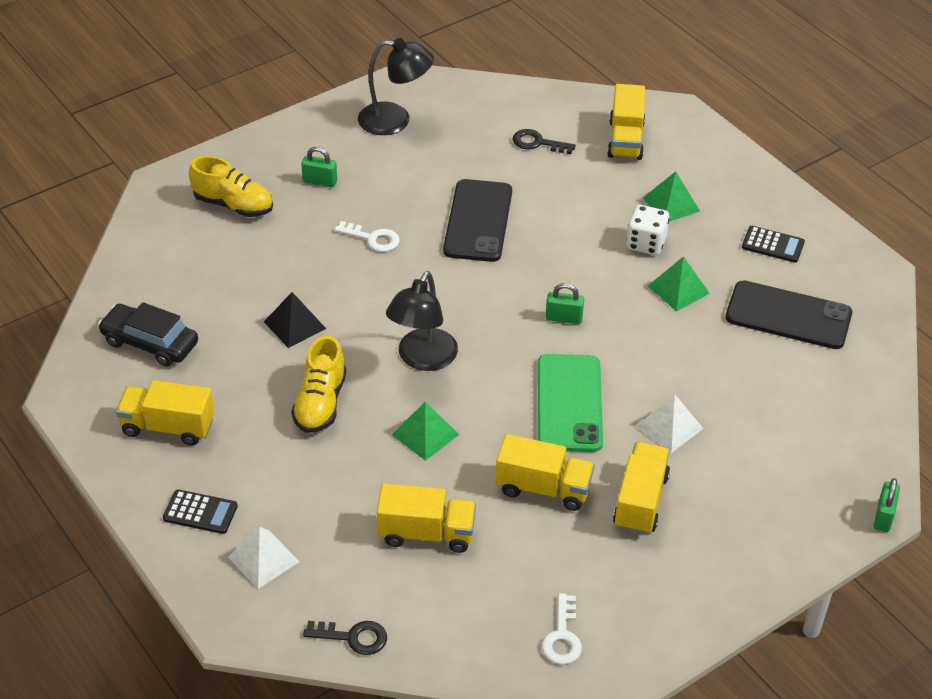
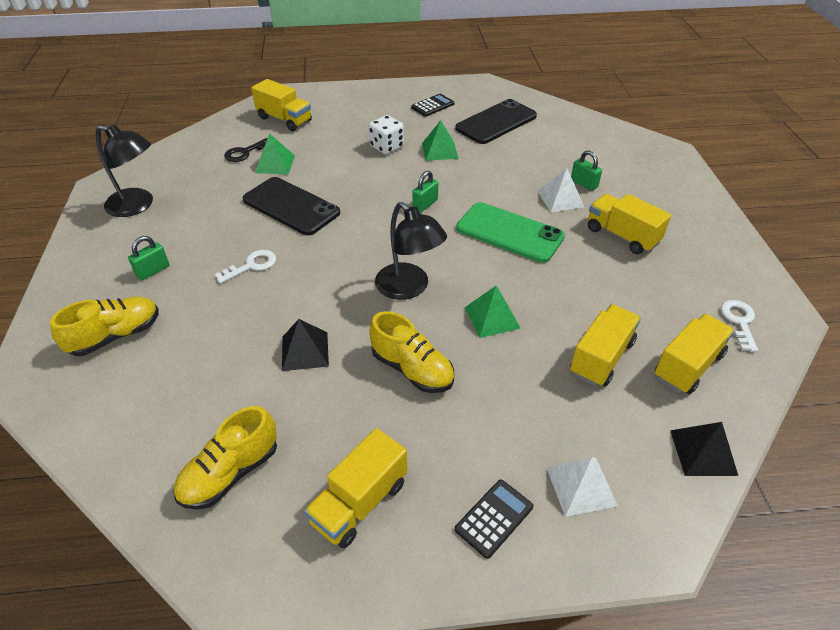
camera: 60 degrees left, 0 degrees up
black car [98,302,198,366] -> yellow shoe [173,406,277,510]
black key [303,621,387,655] -> black pyramid [670,422,738,476]
black lamp [358,38,434,135] -> black lamp turned 75 degrees clockwise [96,125,153,217]
yellow truck [496,434,594,511] -> yellow truck moved to [655,314,735,394]
white key [542,593,582,665] -> white key turned 120 degrees counterclockwise [721,300,758,352]
green pyramid [643,171,700,221] -> green pyramid moved to [255,133,295,175]
green padlock [874,478,900,532] -> green padlock moved to [571,150,602,191]

